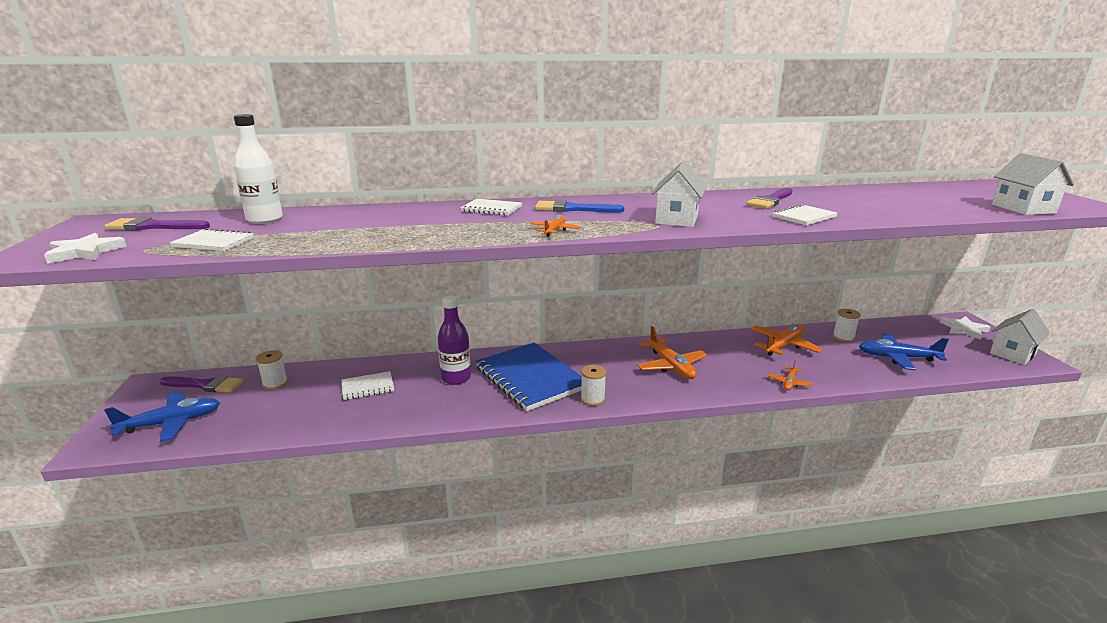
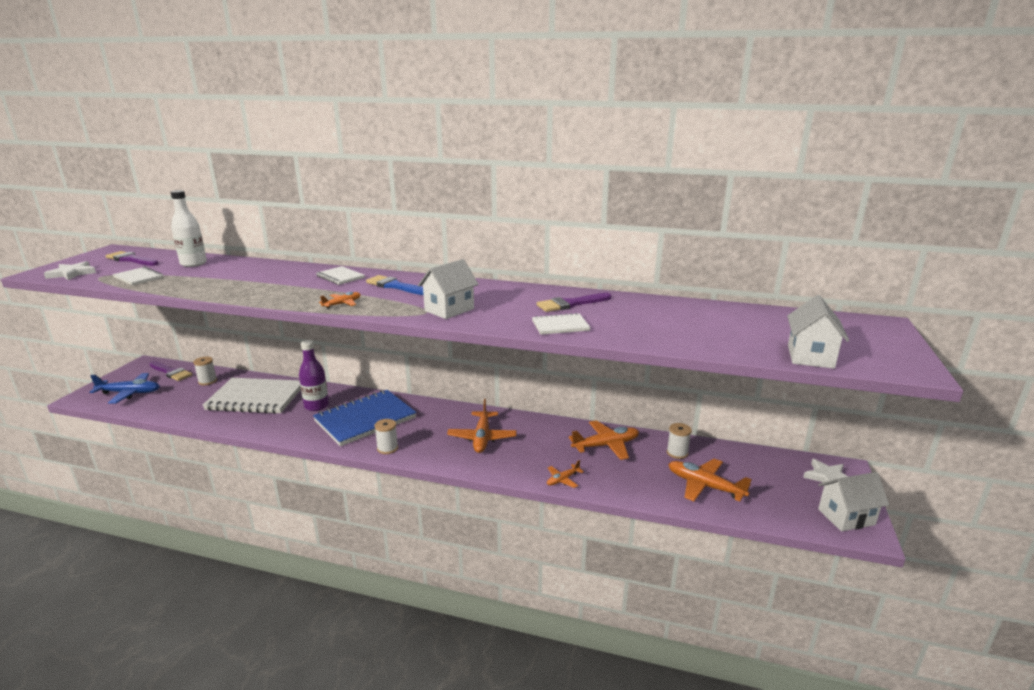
camera: 25 degrees right, 0 degrees up
white notebook [342,371,394,400] -> white notebook [203,378,301,414], size x2.10
blue notebook [476,343,582,411] -> blue notebook turned 60 degrees clockwise [313,390,416,446]
blue plane [859,333,949,370] -> orange plane [668,459,752,501]

